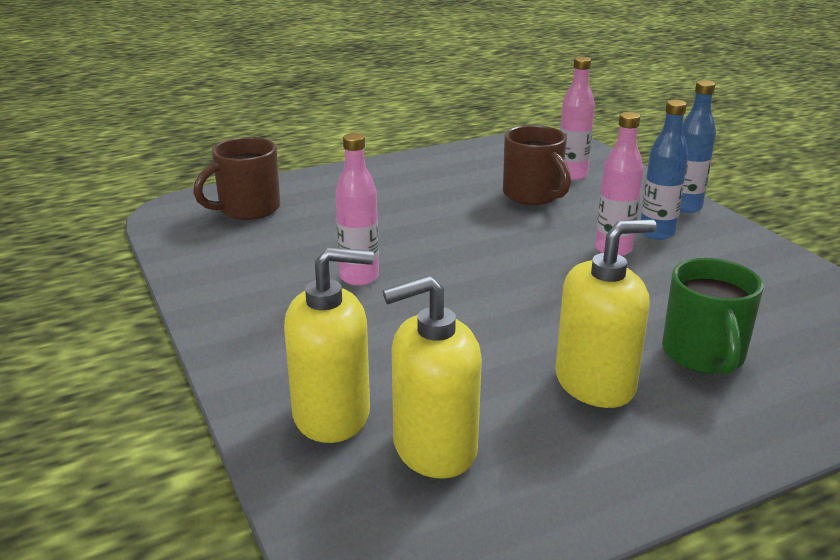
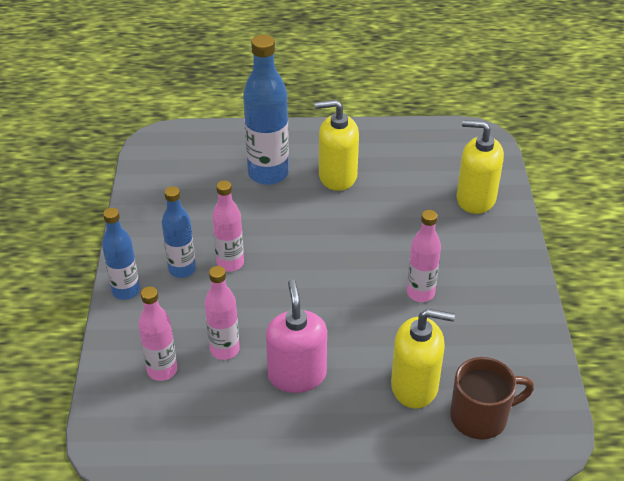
camera: 155 degrees left, 15 degrees up
yellow soap dispenser [383,276,482,479] -> yellow soap dispenser moved to [391,309,455,409]
brown mug [503,125,571,205] -> pink bottle [205,266,240,360]
green mug [662,258,764,375] -> blue bottle [243,35,289,185]
none -> pink soap dispenser [266,279,327,393]

